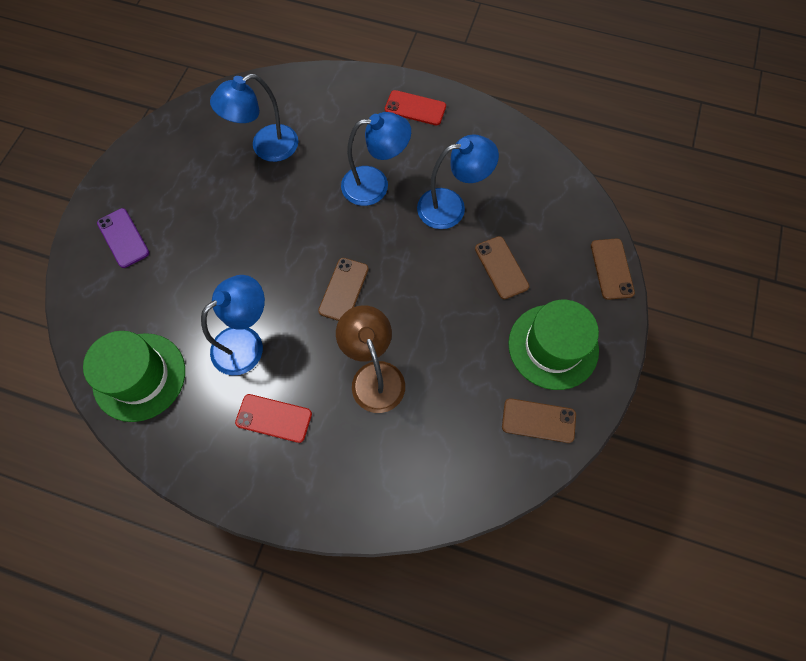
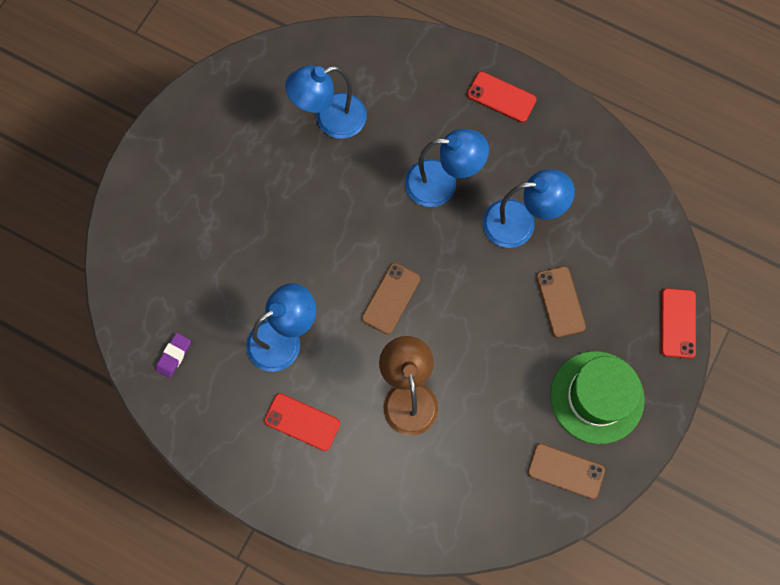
camera: 10 degrees right, 5 degrees up
green hat [83,331,185,422] -> purple eraser [156,333,191,378]
purple phone [97,208,150,268] -> none
brown phone [591,238,635,300] -> red phone [661,288,696,358]

